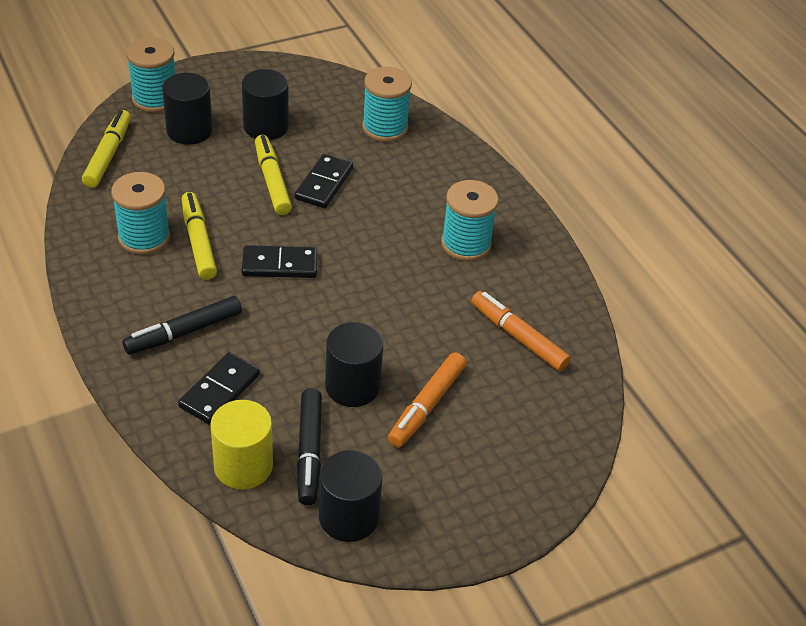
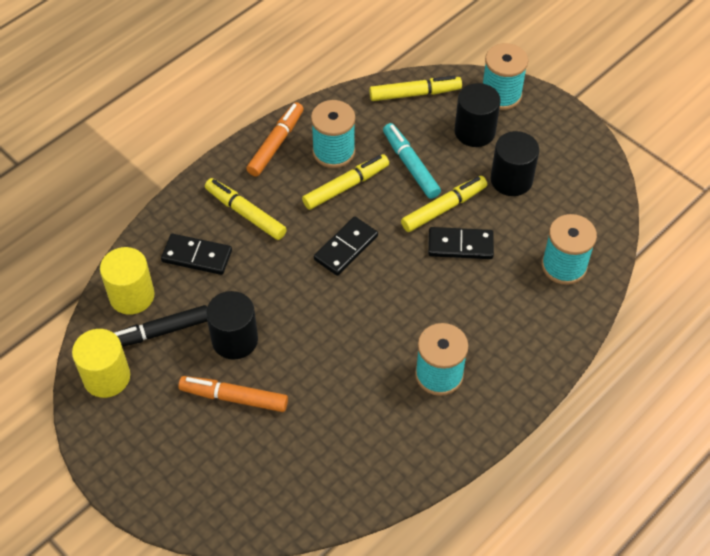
camera: 75 degrees right, 10 degrees up
black marker [122,296,242,355] -> yellow marker [205,178,287,240]
black domino [242,245,318,278] -> black domino turned 60 degrees clockwise [314,216,378,276]
black cylinder [319,450,383,542] -> yellow cylinder [72,329,130,398]
orange marker [471,291,571,371] -> orange marker moved to [246,102,304,177]
none -> turquoise marker [383,123,441,199]

